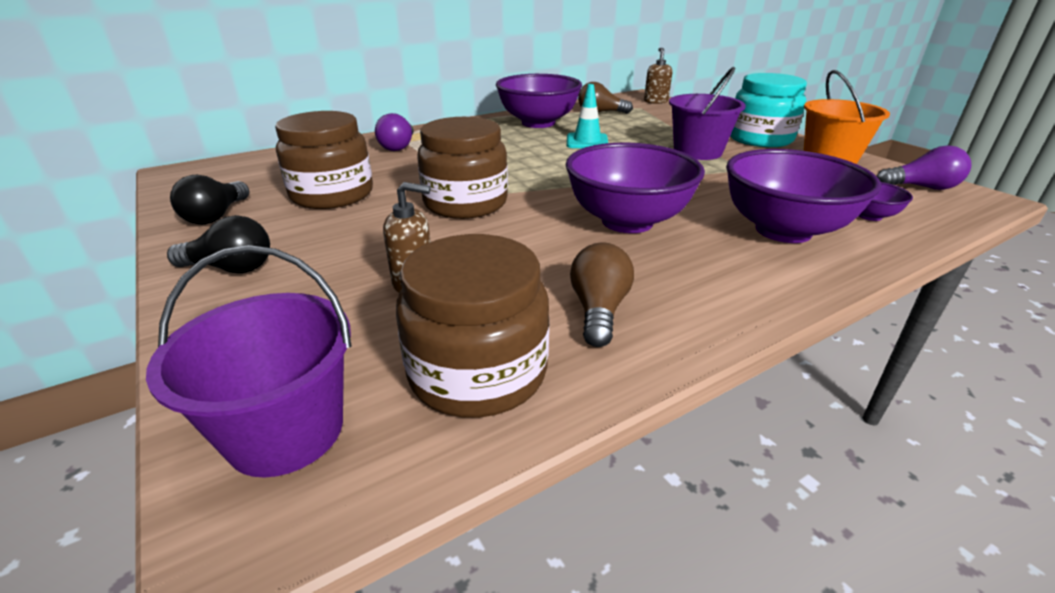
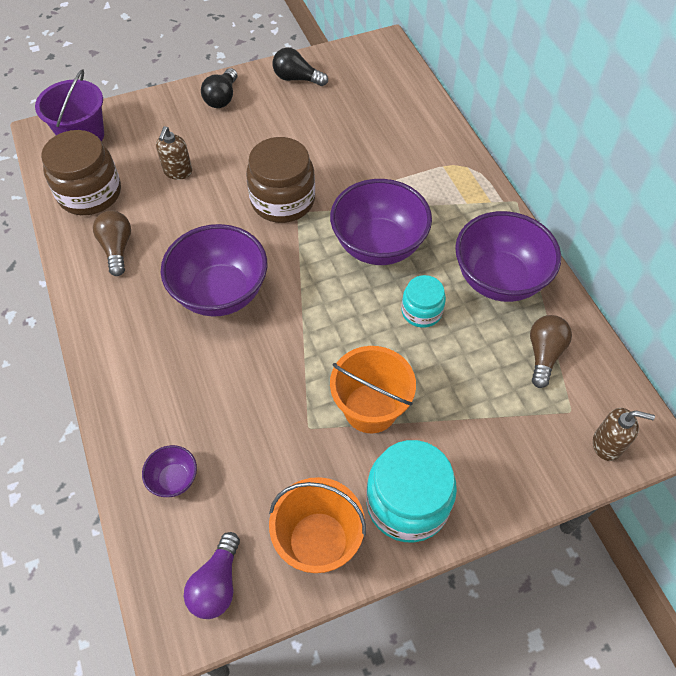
camera: 100 degrees right, 25 degrees up
brown jar [275,111,373,209] -> none
purple light bulb [375,113,414,151] -> none
turquoise traffic cone [567,84,608,148] -> turquoise jar [401,275,446,328]
brown light bulb [570,243,634,347] -> brown light bulb turned 120 degrees counterclockwise [93,210,131,276]
purple bucket [669,67,746,160] -> orange bucket [330,346,416,433]
purple bowl [726,149,881,243] -> purple bowl moved to [330,179,432,265]

